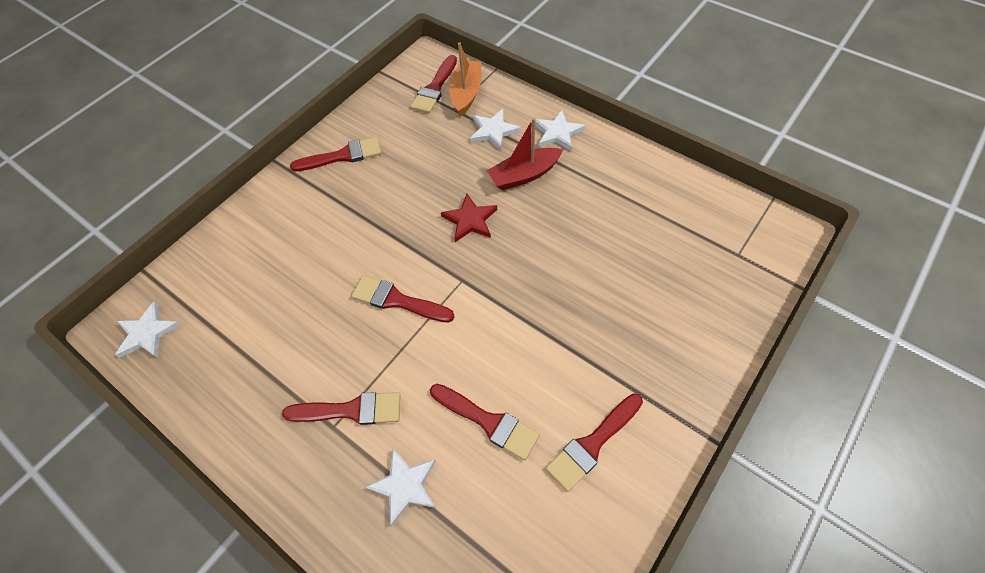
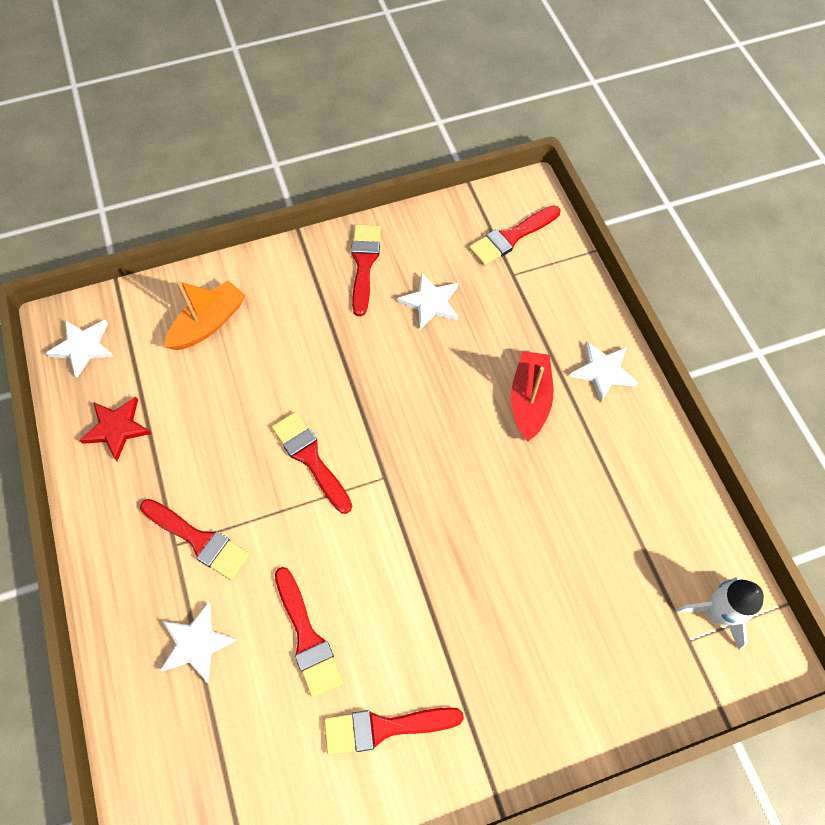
camera: 30 degrees right, 5 degrees up
red brush [290,137,381,172] -> red brush turned 105 degrees counterclockwise [351,224,381,316]
red star [441,194,497,242] -> red star moved to [79,396,152,461]
orange boat [449,42,481,116] -> orange boat moved to [164,280,246,350]
white star [470,109,521,151] -> white star moved to [397,272,458,329]
red boat [487,118,563,190] -> red boat turned 90 degrees clockwise [511,351,553,442]
none -> white rocket [676,577,764,650]

